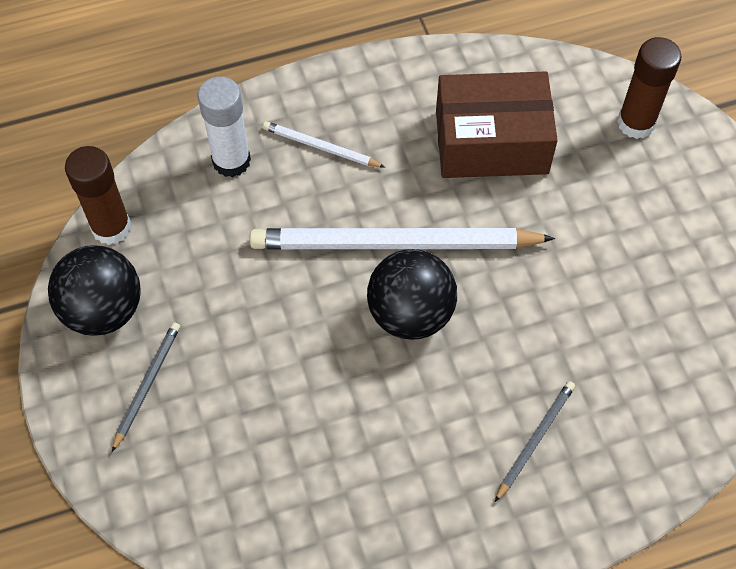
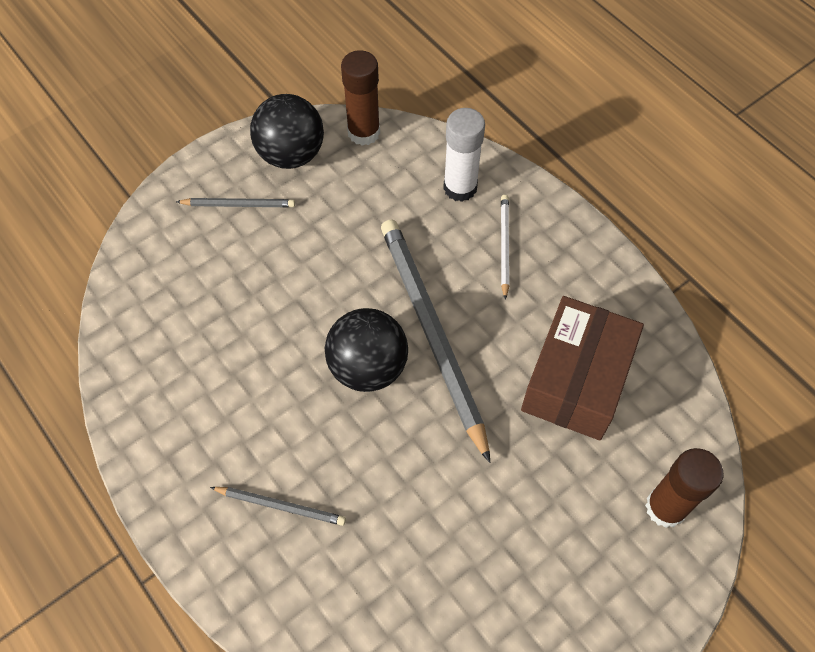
camera: 70 degrees right, 0 degrees up
white pencil [250,228,555,249] -> grey pencil [381,219,490,463]
brown box [436,71,558,178] -> brown box turned 45 degrees clockwise [521,296,644,440]

